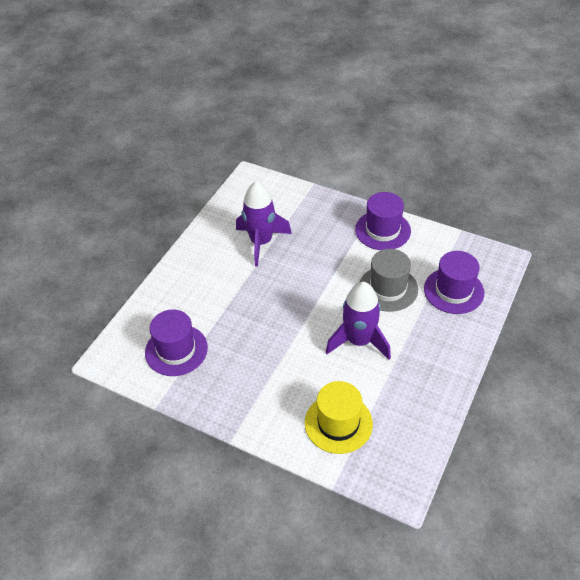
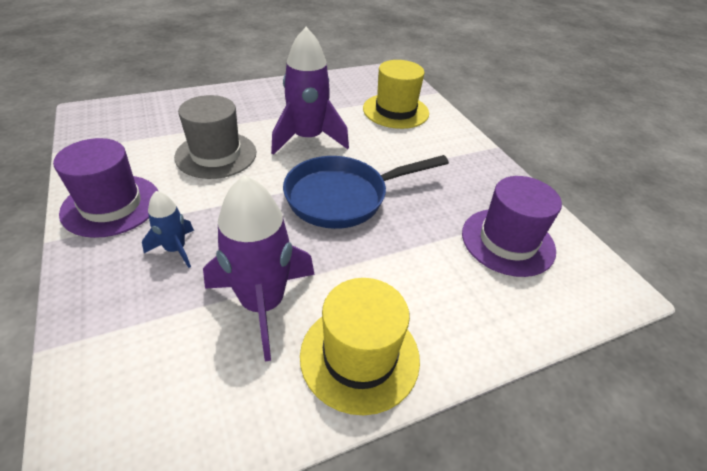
camera: 145 degrees left, 5 degrees down
purple hat [424,251,485,314] -> none
none -> blue rocket [142,191,194,268]
none -> blue pan [283,155,449,229]
none -> yellow hat [300,278,420,415]

